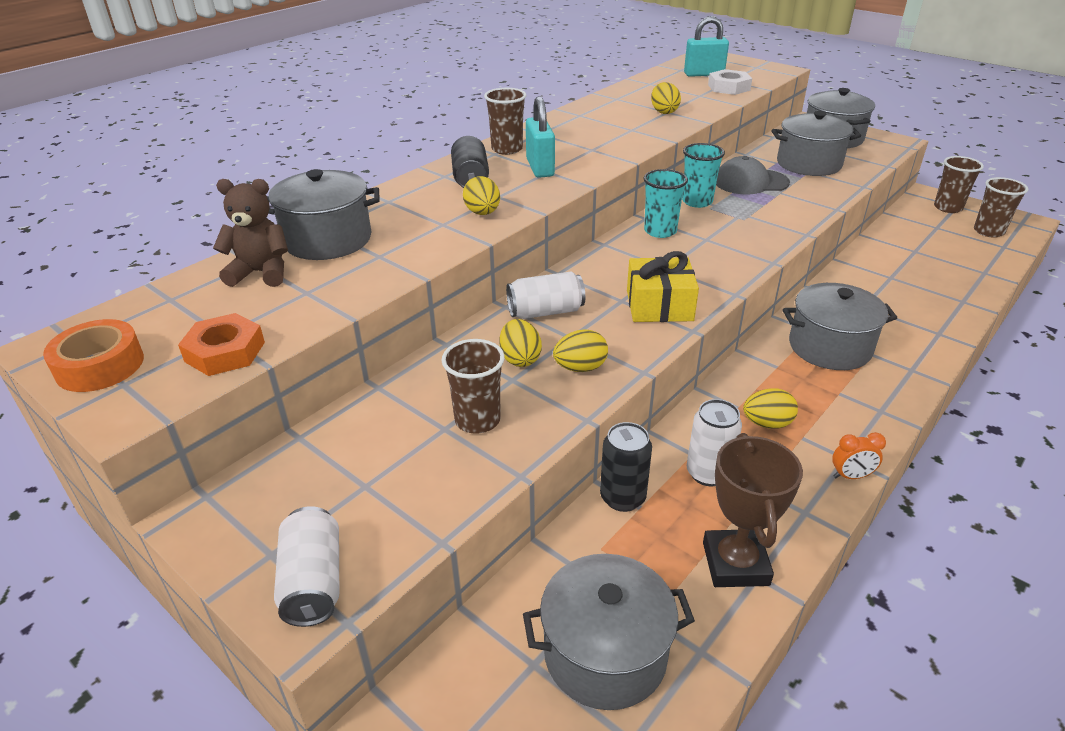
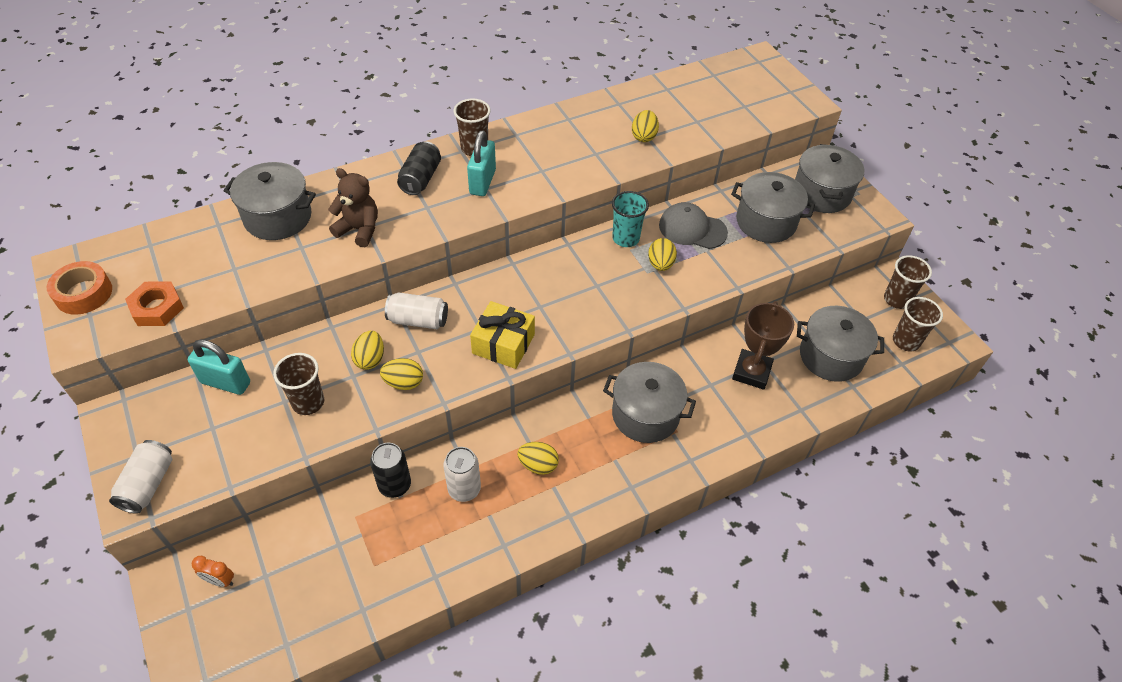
camera: 20 degrees right, 15 degrees up
brown teddy bear [213,179,288,287] -> brown teddy bear moved to [328,168,378,247]
yellow egg [463,176,500,215] -> yellow egg moved to [648,238,677,271]
grey pot [523,554,695,710] -> grey pot moved to [797,306,884,382]
turquoise cup [644,169,688,238] -> none
turquoise padlock [684,16,729,77] -> turquoise padlock moved to [188,339,250,395]
brown trophy [703,433,803,587] -> brown trophy moved to [732,301,794,390]
white nut [708,69,752,95] -> none
orange clock [832,432,886,479] -> orange clock moved to [192,555,234,587]

